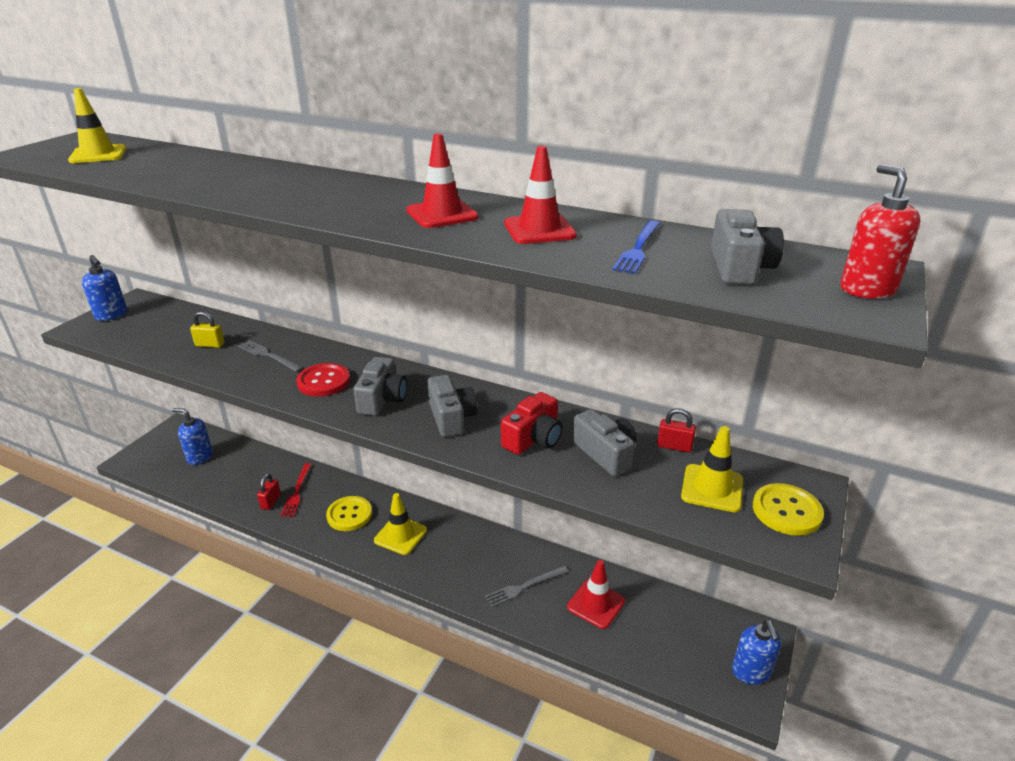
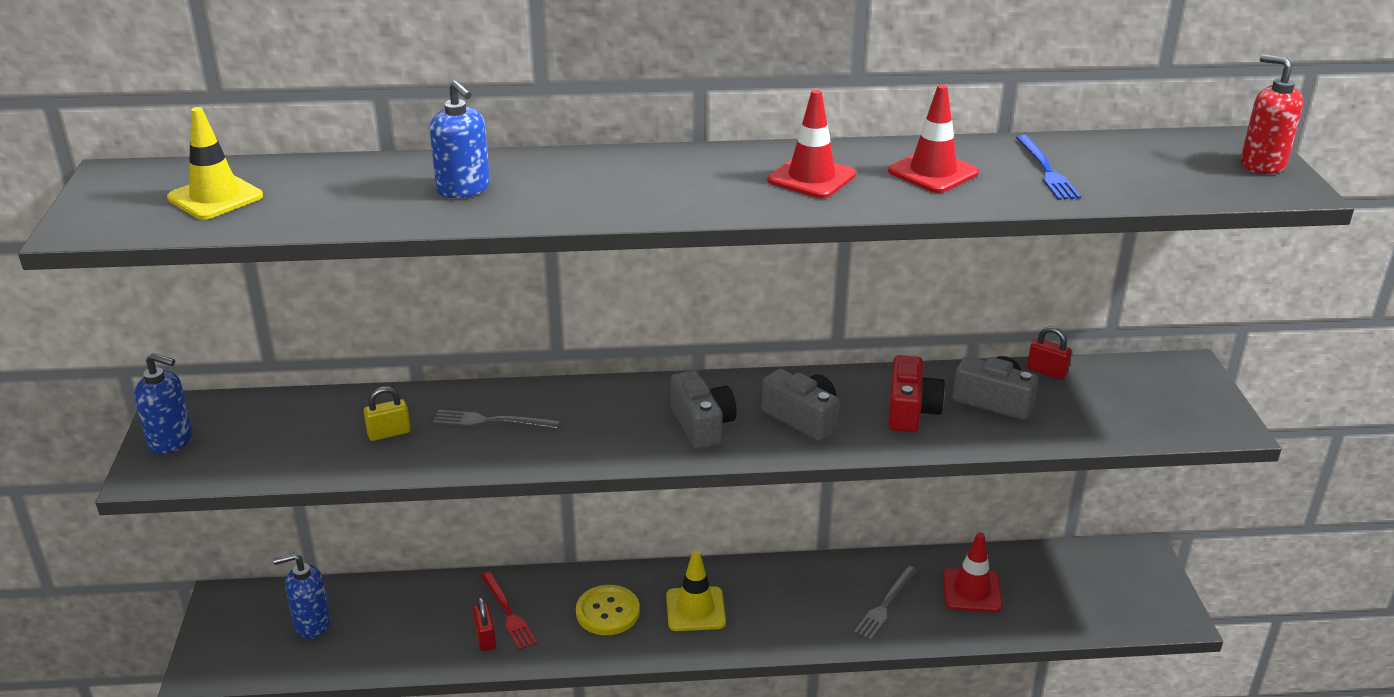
camera: 30 degrees left, 0 degrees up
red button [296,363,350,397] -> none
red padlock [657,408,696,453] -> red padlock turned 45 degrees clockwise [1027,326,1072,380]
yellow traffic cone [681,426,743,512] -> none
grey camera [711,209,784,285] -> none
blue soap dispenser [732,620,781,685] -> blue soap dispenser moved to [430,80,490,198]
yellow button [753,483,824,536] -> none

